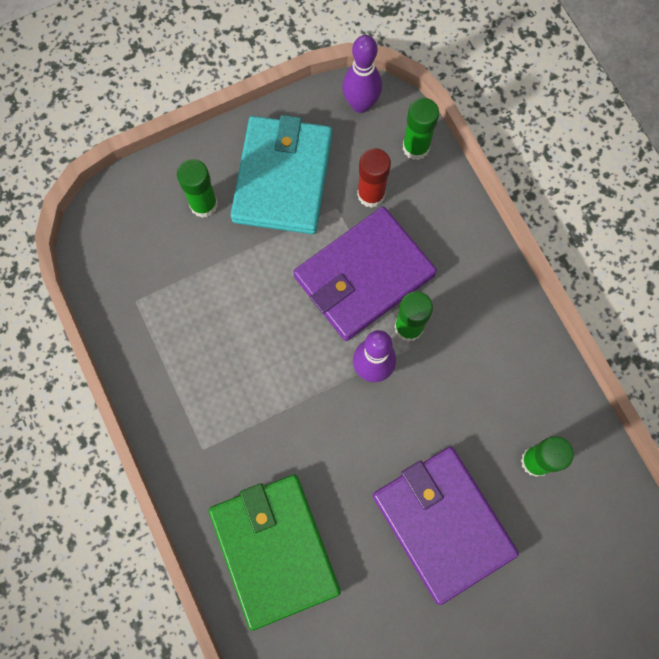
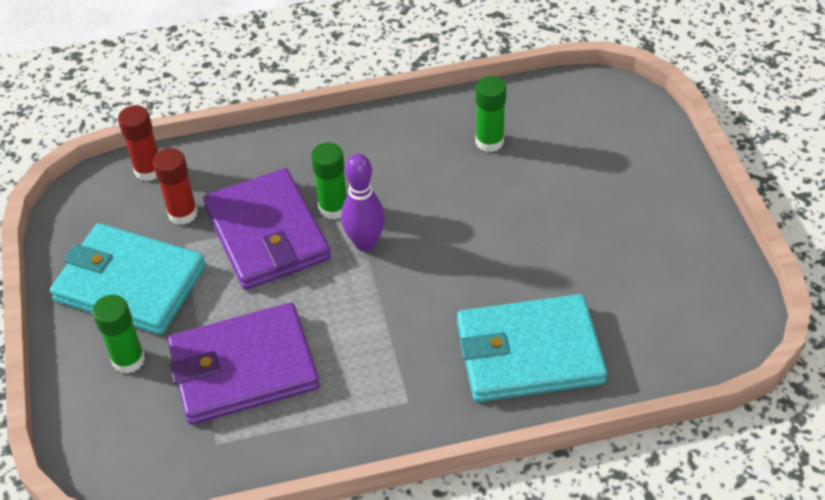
camera: 75 degrees left, 25 degrees down
green wallet [209,475,341,631] -> turquoise wallet [457,294,607,402]
purple bowling pin [342,35,382,113] -> none
purple wallet [373,447,519,605] -> purple wallet moved to [168,303,319,425]
green glue stick [403,98,439,160] -> red glue stick [118,105,158,181]

